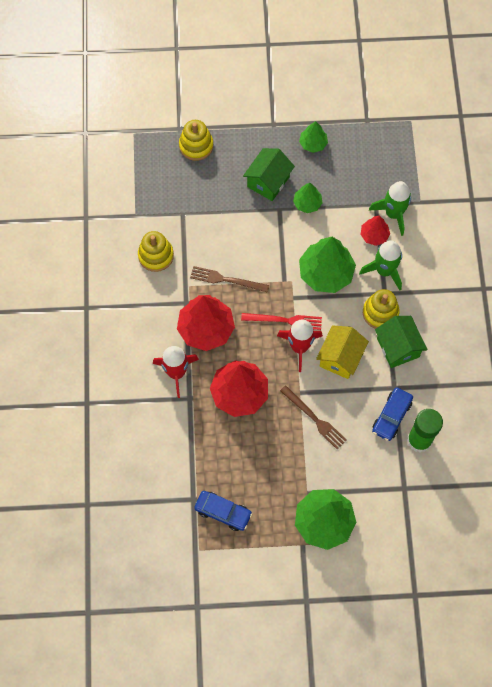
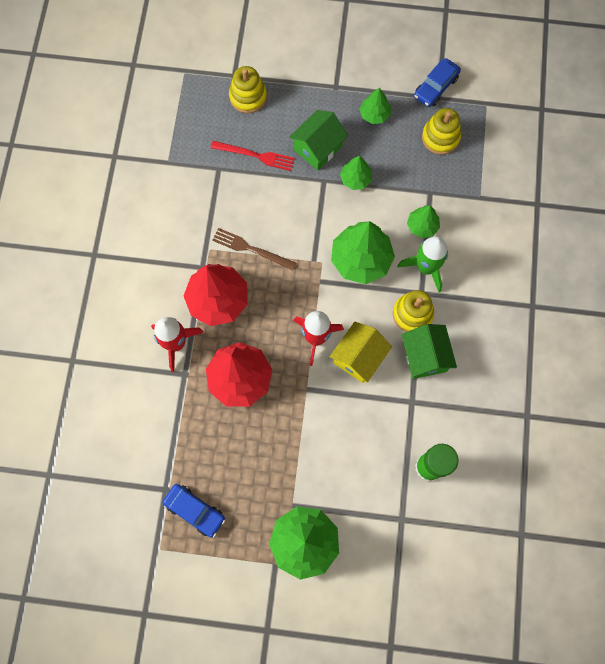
camera: 10 degrees right, 5 degrees up
yellow stacking toy [138,231,174,272] -> yellow stacking toy moved to [422,108,461,155]
red fork [241,313,322,330] -> red fork moved to [210,141,295,171]
brown fork [280,385,347,449] -> none
red tree [361,216,390,246] -> green tree [407,206,440,238]
green rocket [369,181,411,236] -> none
blue car [372,387,413,441] -> blue car moved to [414,58,461,107]

